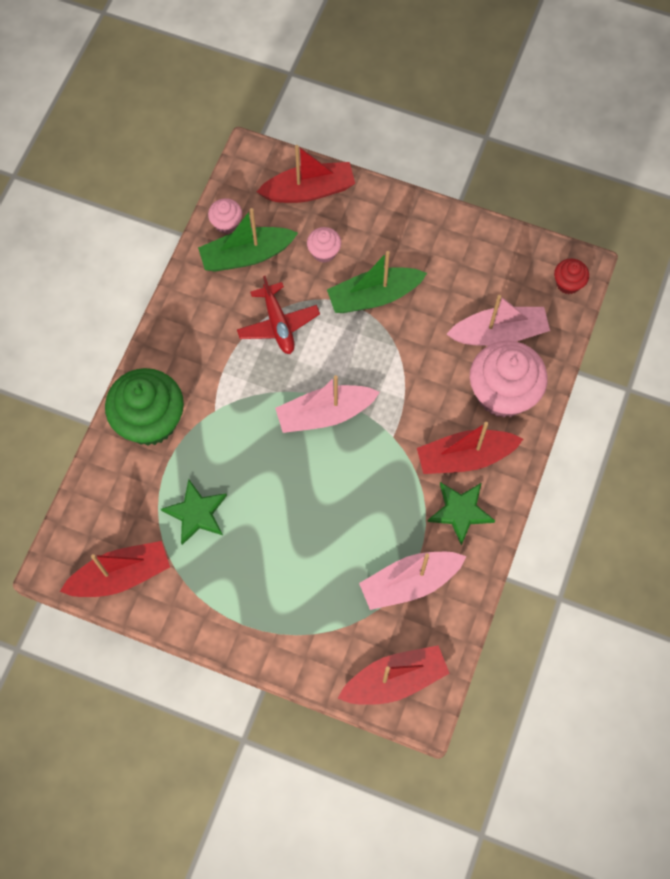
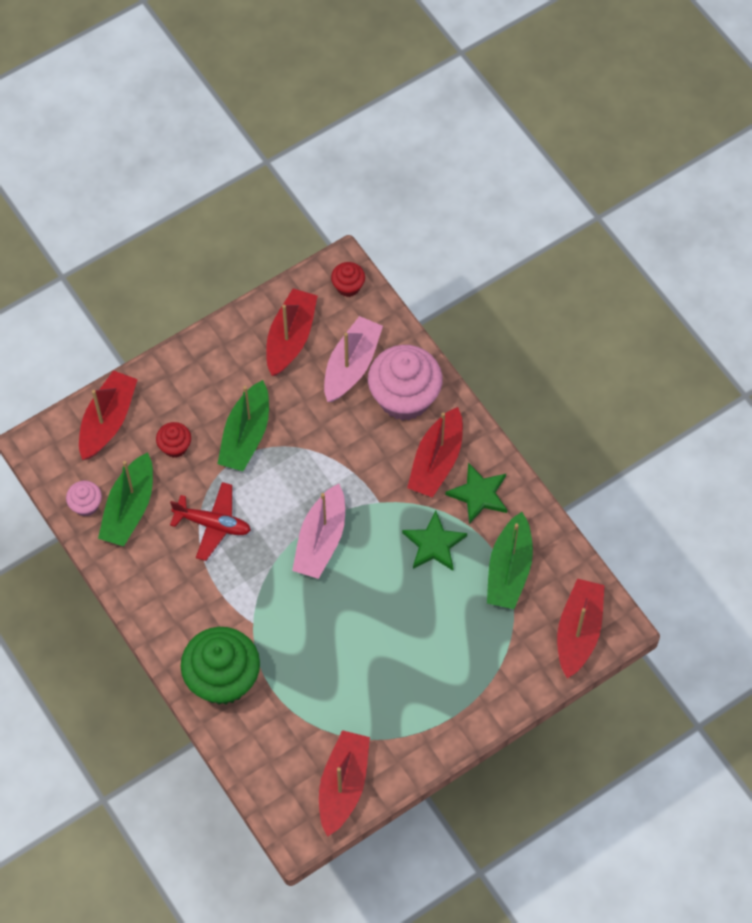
camera: 55 degrees left, 5 degrees down
green star [161,479,227,545] -> green star moved to [402,511,467,571]
pink cupcake [307,227,341,263] -> red cupcake [156,422,191,458]
pink boat [359,552,467,610] -> green boat [487,512,533,609]
none -> red boat [266,289,318,376]

